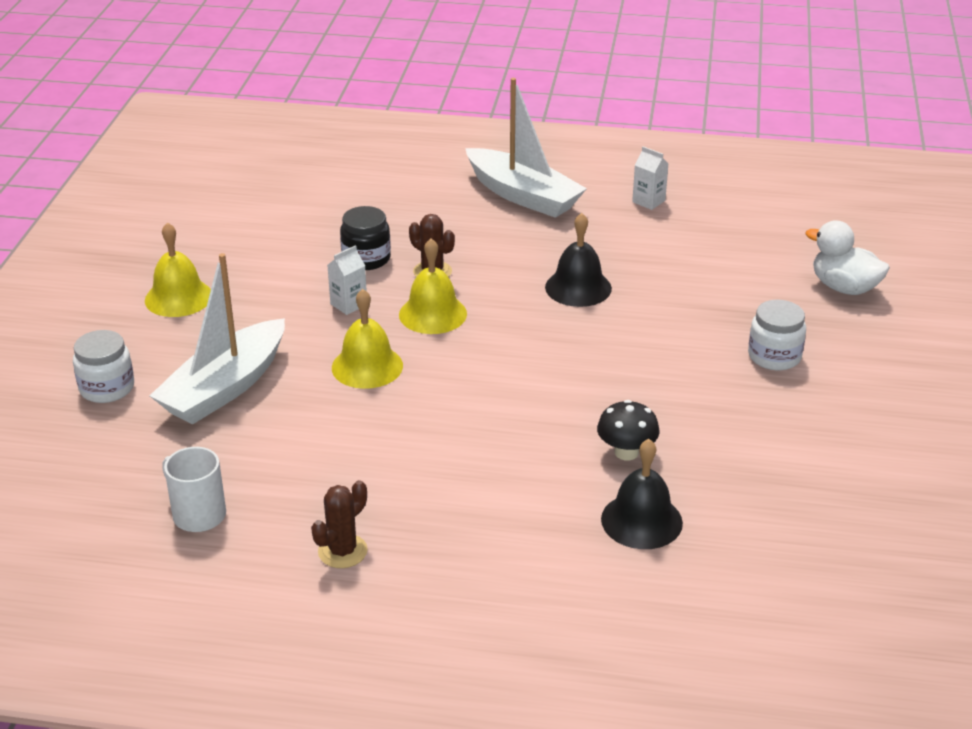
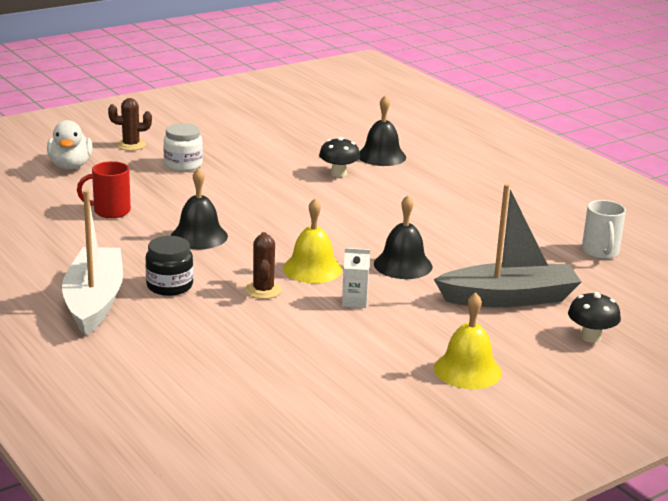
camera: 135 degrees left, 10 degrees down
white jar [73,330,134,403] -> black mushroom [568,292,621,343]
white boat [149,253,285,424] -> grey boat [434,184,581,307]
brown cactus [311,480,368,568] -> brown cactus moved to [108,98,152,151]
yellow bell [332,289,403,389] -> black bell [374,195,432,279]
black jar [340,206,391,270] -> black jar moved to [145,236,193,296]
white carton [632,146,669,210] -> none
none -> red mug [77,161,131,218]

